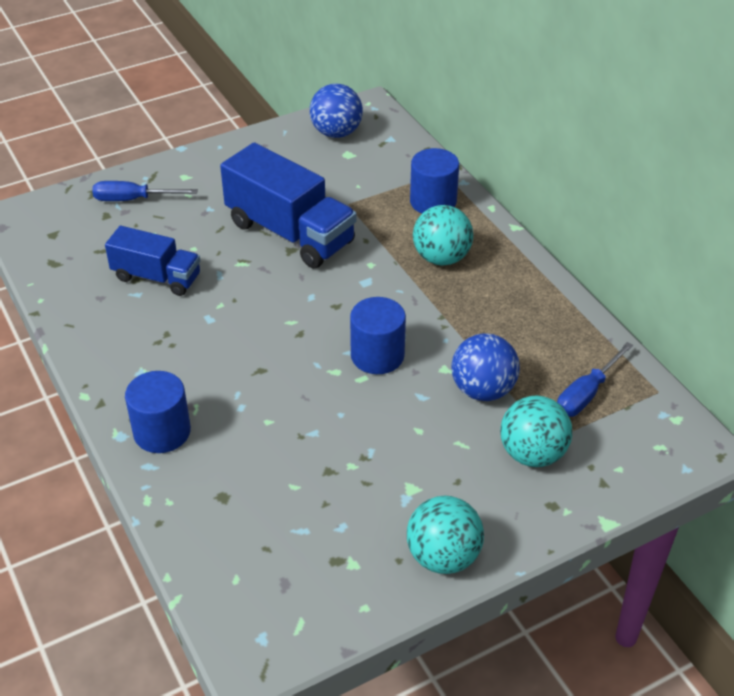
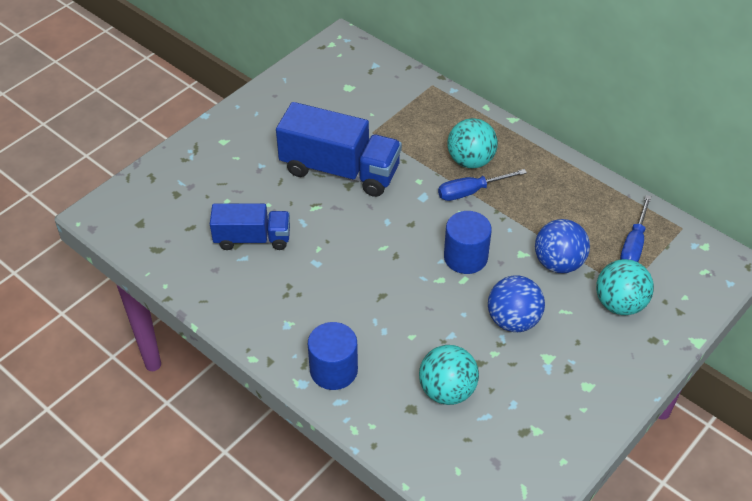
camera: 20 degrees left, 5 degrees up
blue screwdriver [92,181,198,201] -> blue screwdriver moved to [438,169,527,201]
blue ball [310,84,363,138] -> blue ball moved to [488,276,545,332]
turquoise ball [407,496,484,574] -> turquoise ball moved to [419,345,479,405]
blue cylinder [410,148,459,214] -> none

